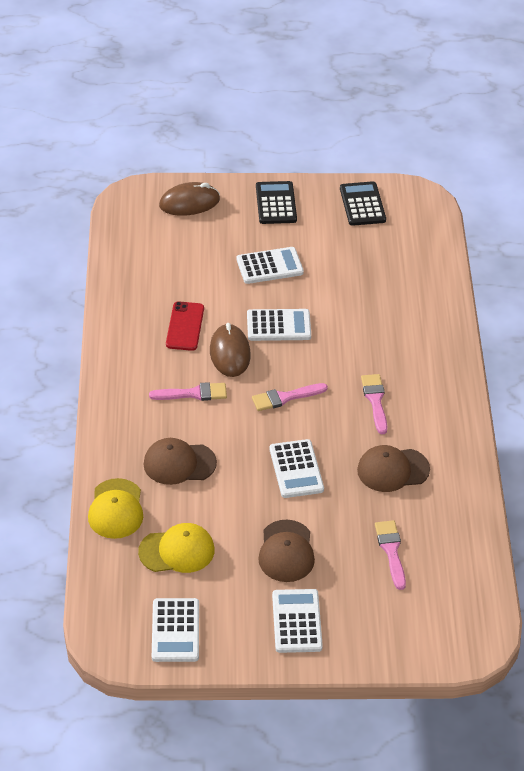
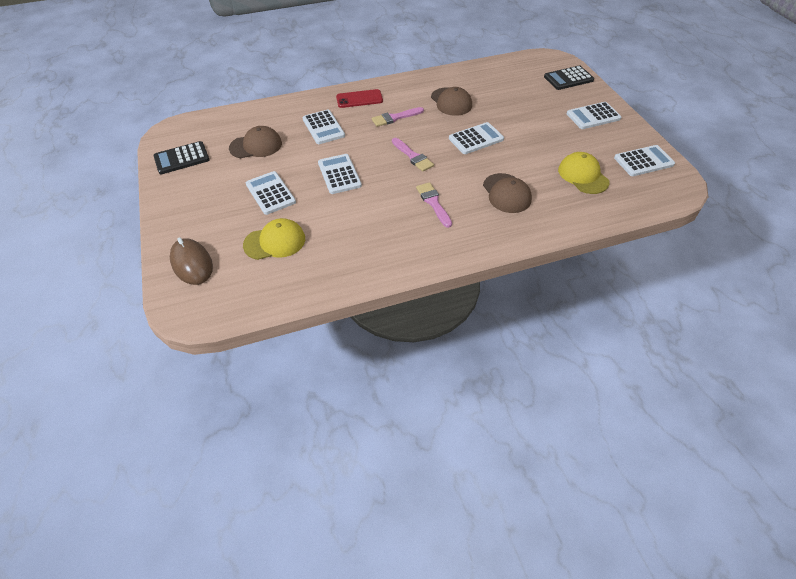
camera: 105 degrees left, 5 degrees up
yellow cap [88,478,143,539] -> yellow cap moved to [243,218,305,260]
red phone [166,301,204,351] -> red phone moved to [336,89,383,108]
brown mouse [210,323,251,377] -> none
black calculator [256,181,297,224] -> black calculator moved to [544,66,594,90]
brown cap [258,520,315,582] -> brown cap moved to [229,126,282,158]
pink brush [375,520,406,590] -> none
none -> white calculator [302,110,345,144]

